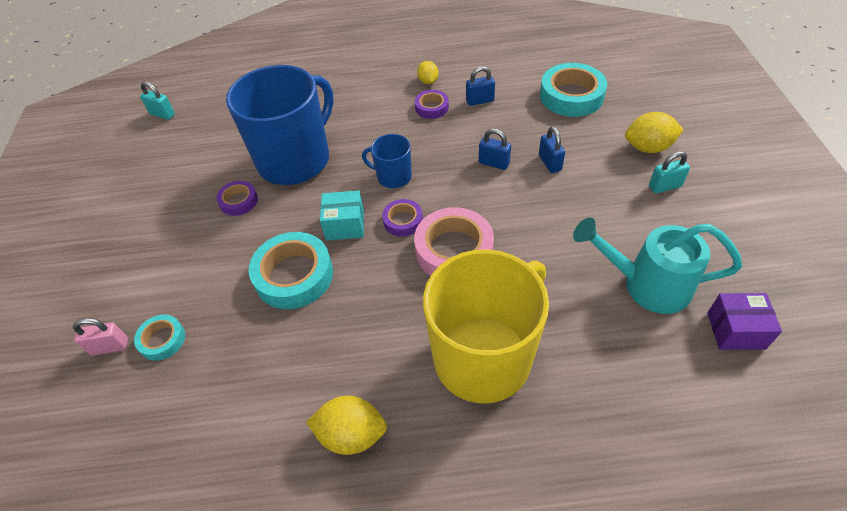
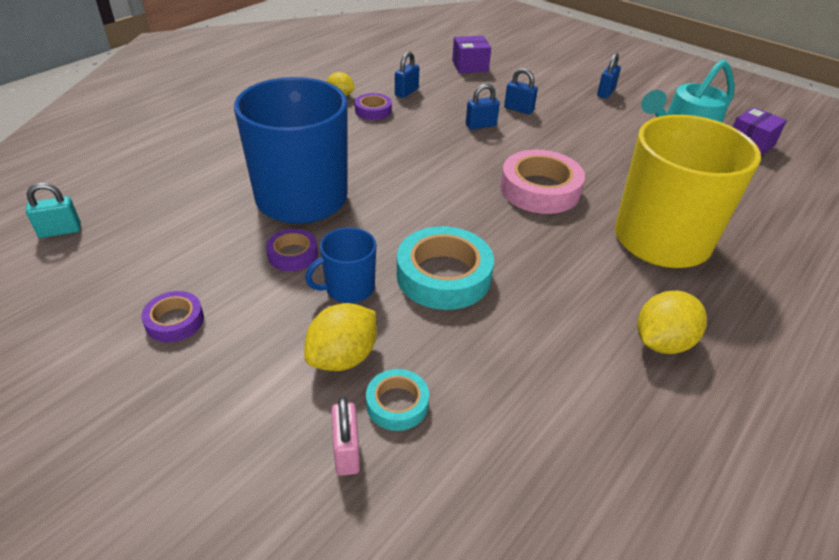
camera: 50 degrees left, 10 degrees down
pink padlock [73,318,128,356] -> pink padlock turned 45 degrees counterclockwise [331,397,360,476]
turquoise box [320,190,364,241] -> none
blue mug [362,134,412,188] -> blue mug moved to [305,227,376,303]
purple tape [382,199,423,237] -> purple tape moved to [141,291,204,342]
turquoise tape [540,63,607,117] -> purple box [452,36,491,73]
yellow lemon [625,112,684,153] -> yellow lemon moved to [304,303,377,371]
turquoise padlock [649,151,690,194] -> blue padlock [597,53,621,98]

